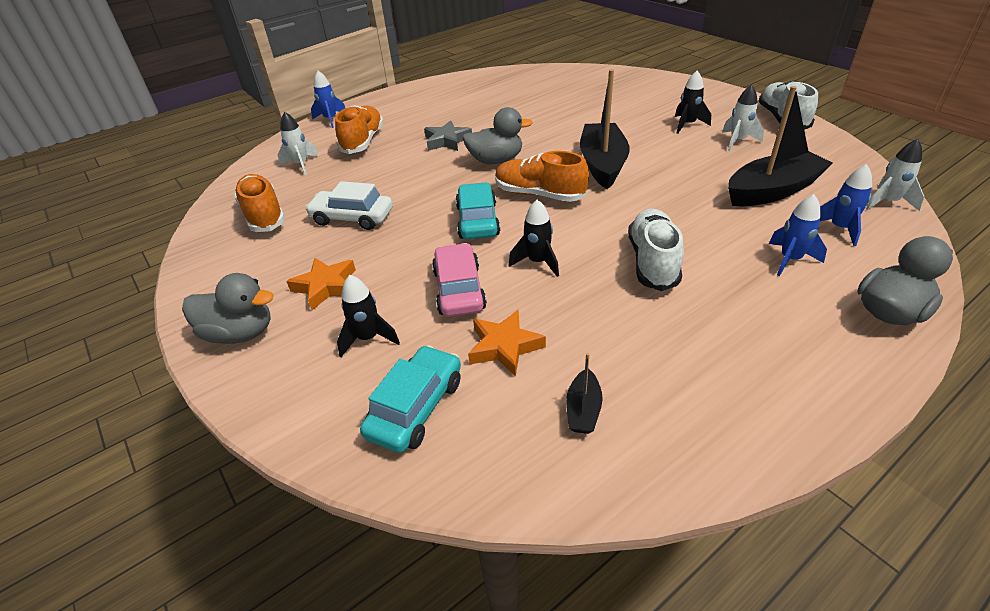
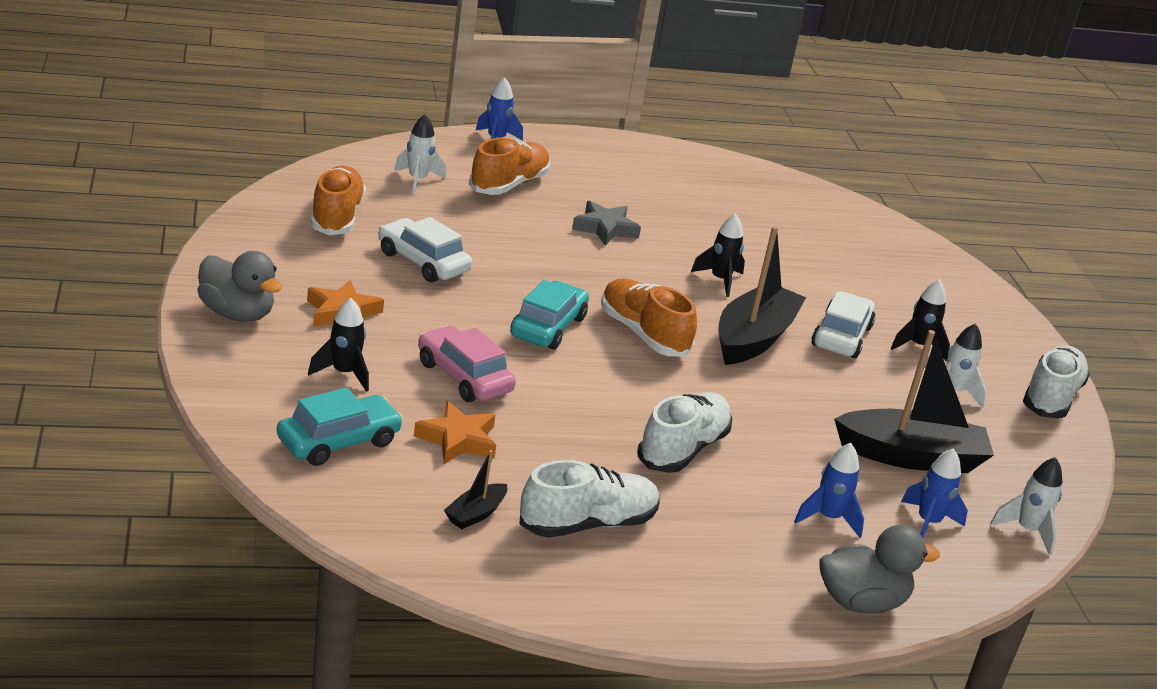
camera: 20 degrees right, 10 degrees down
pink car [432,243,487,317] -> pink car turned 60 degrees counterclockwise [418,326,516,402]
grey duck [462,107,533,164] -> none
black rocket [508,199,559,277] -> black rocket moved to [691,213,745,297]
none -> white shoe [519,460,660,538]
none -> white car [811,291,876,358]

